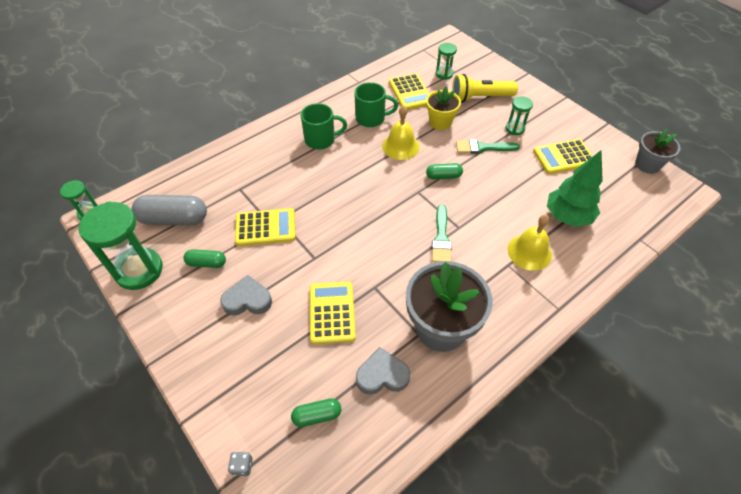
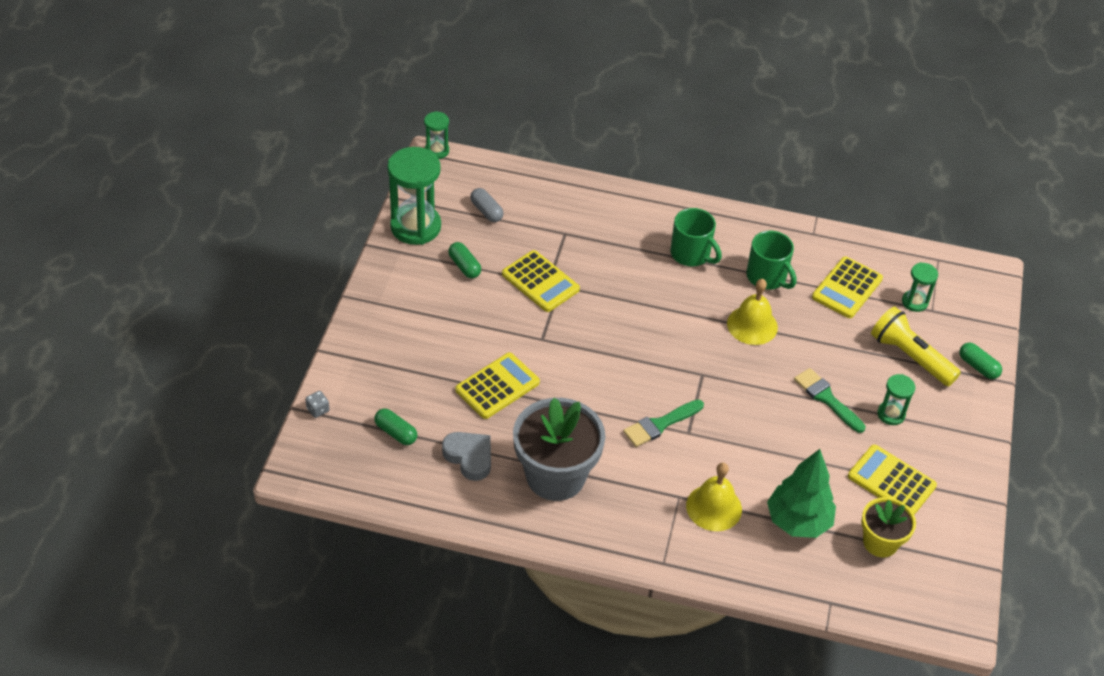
camera: 50 degrees right, 5 degrees down
grey capsule [132,195,207,225] -> grey capsule [470,188,504,222], size x0.54
grey heart [220,275,272,316] -> none
yellow flower pot [426,86,461,130] -> yellow flower pot moved to [861,497,916,558]
green capsule [426,163,463,179] -> green capsule moved to [959,343,1002,379]
grey flower pot [635,129,680,174] -> none

